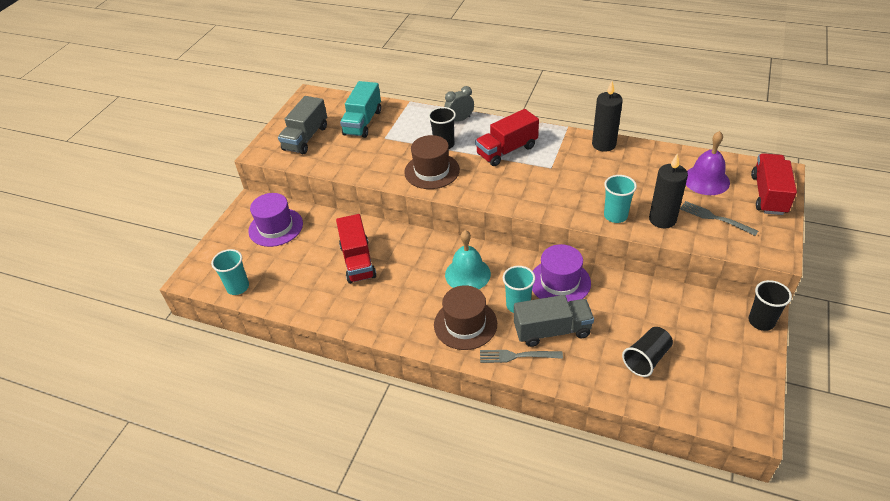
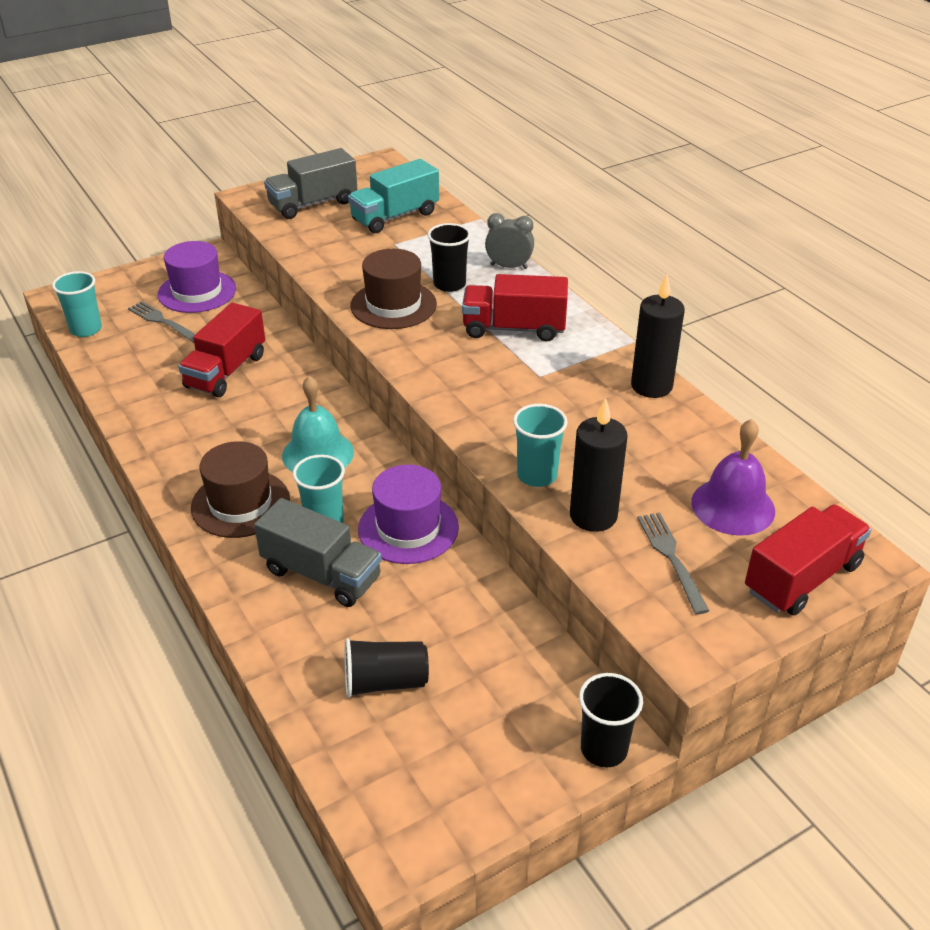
camera: 35 degrees right, 5 degrees down
grey fork [480,350,563,363] -> grey fork moved to [128,301,195,343]

